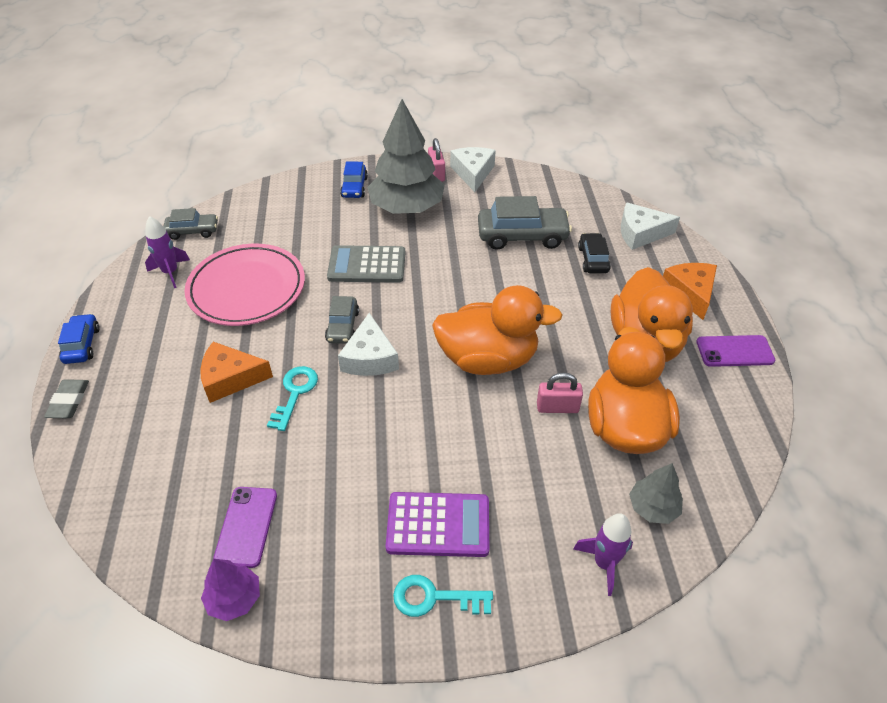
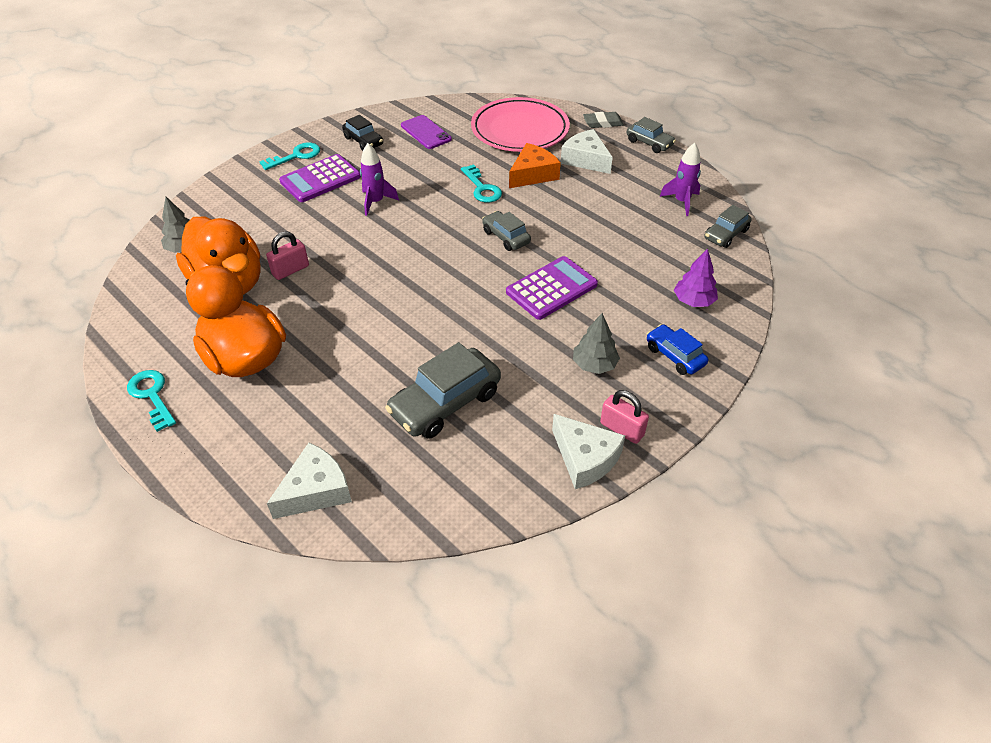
camera: 140 degrees right, 0 degrees up
grey eraser [44,379,89,418] -> grey eraser turned 60 degrees counterclockwise [583,112,624,128]
blue car [58,314,100,364] -> grey car [627,117,676,153]
pink plate [185,244,305,326] -> pink plate moved to [471,97,570,152]
purple tree [201,559,260,621] -> purple tree moved to [674,249,718,307]
grey calculator [327,245,405,283] -> purple calculator [506,256,598,320]
white cheese [338,313,399,376] -> white cheese moved to [561,129,613,174]
grey tree [367,99,445,214] -> grey tree [573,313,620,374], size x0.48
orange duck [432,285,563,375] -> none
purple rocket [573,513,633,596] -> purple rocket moved to [360,143,399,216]
black car [578,233,611,273] -> black car moved to [342,115,383,151]
orange cheese [663,263,717,320] -> none
purple phone [696,335,775,367] -> turquoise key [127,370,176,432]

